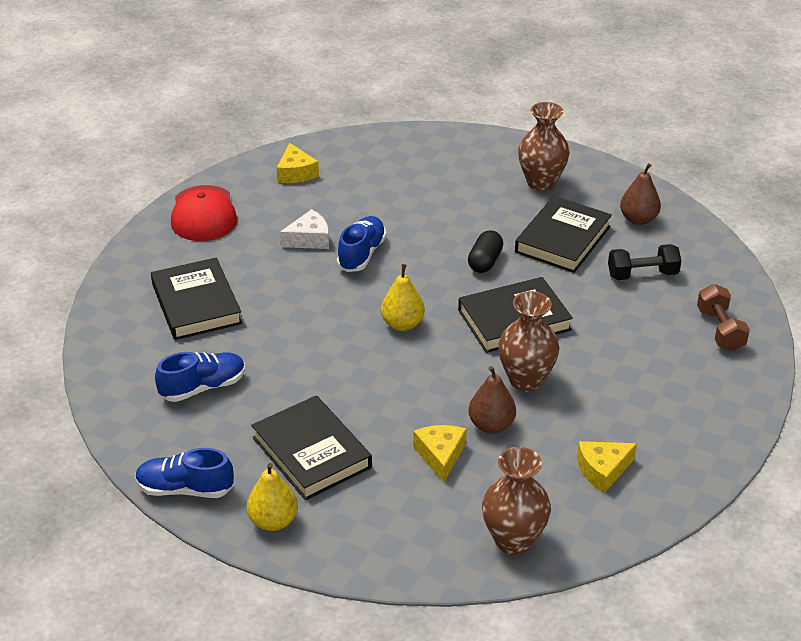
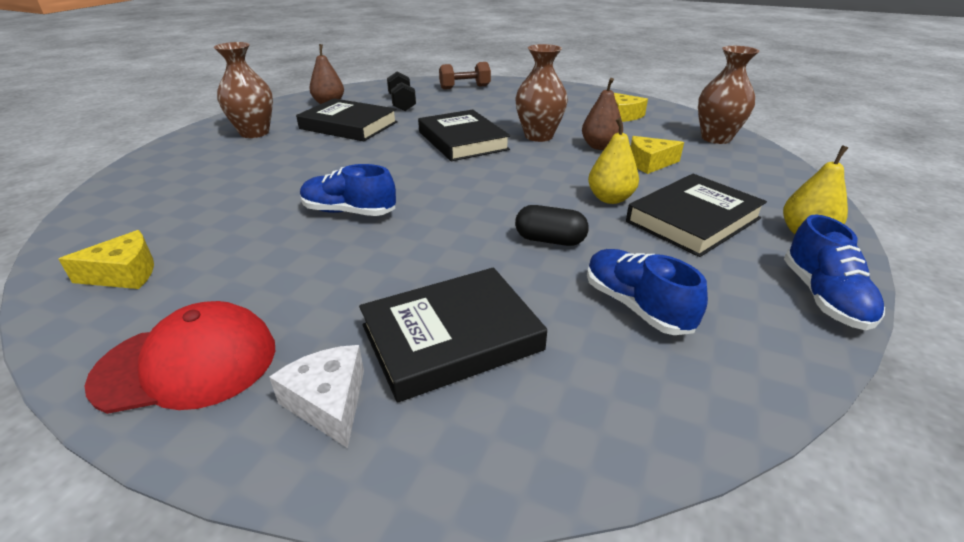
camera: 95 degrees left, 5 degrees down
white cheese [280,209,329,249] -> white cheese moved to [269,345,364,448]
yellow pear [381,264,425,331] -> yellow pear moved to [588,118,639,204]
black capsule [468,230,503,273] -> black capsule moved to [515,205,589,246]

